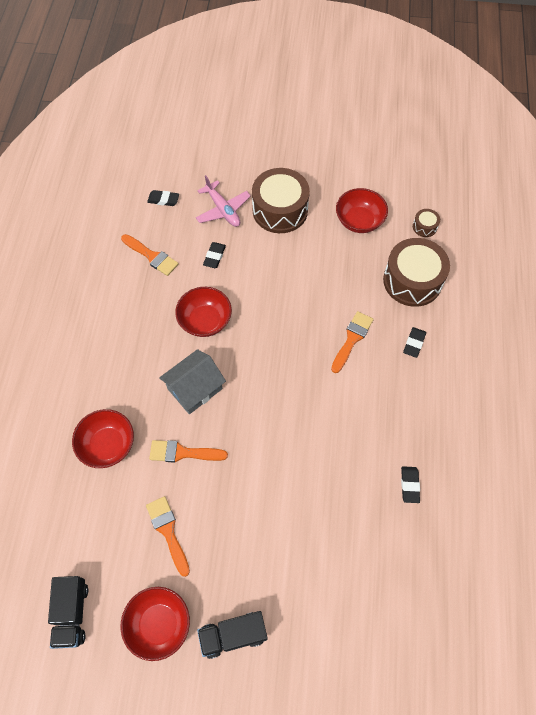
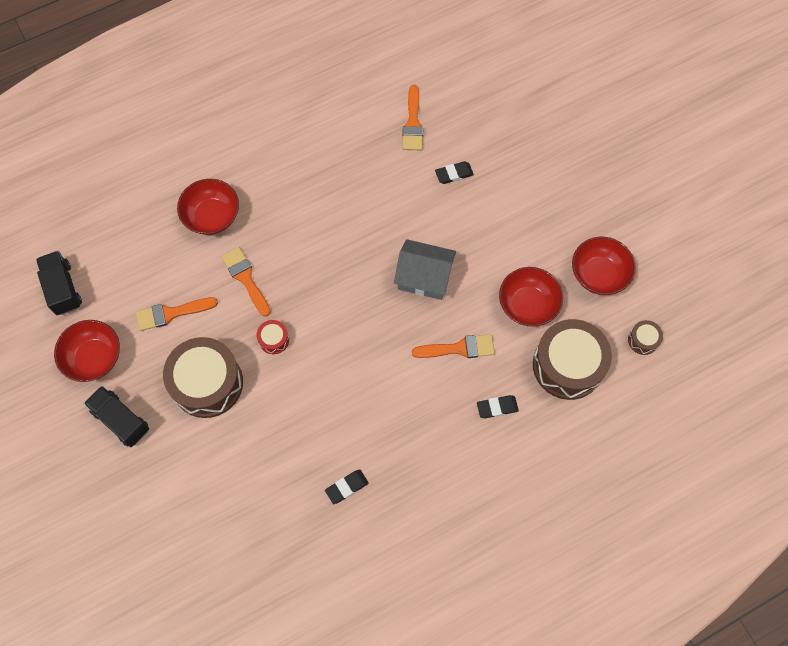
camera: 55 degrees right, 5 degrees up
black truck [48,576,88,649] -> black truck turned 105 degrees clockwise [36,251,82,315]
orange brush [146,496,190,577] -> orange brush turned 135 degrees counterclockwise [136,297,218,331]
black eraser [147,190,179,206] -> none
grey house [159,349,226,414] -> grey house moved to [394,239,456,300]
red bowl [175,287,232,337] -> red bowl moved to [499,267,563,327]
pink plane [196,175,251,227] -> none
brown drum [252,168,310,233] -> brown drum moved to [163,337,243,418]
none -> red drum [257,320,289,354]

